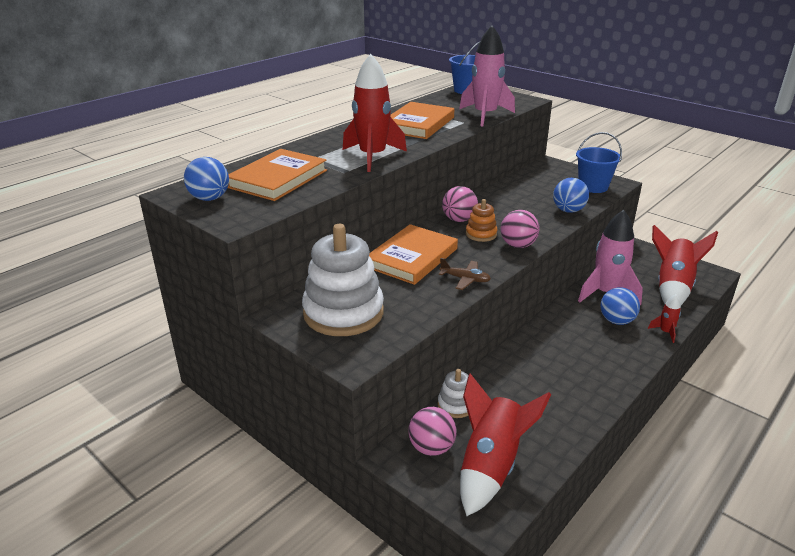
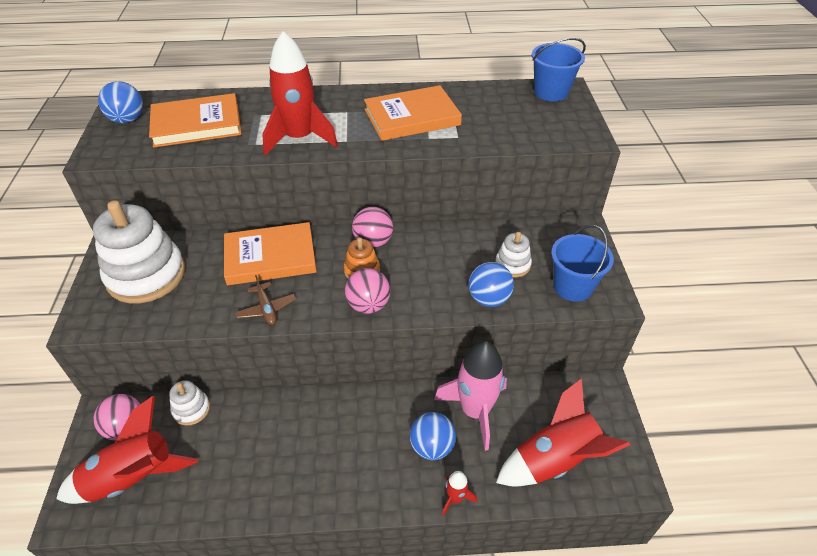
camera: 45 degrees right, 15 degrees up
pink rocket [459,25,515,126] -> none
none -> white stacking toy [495,232,532,277]

